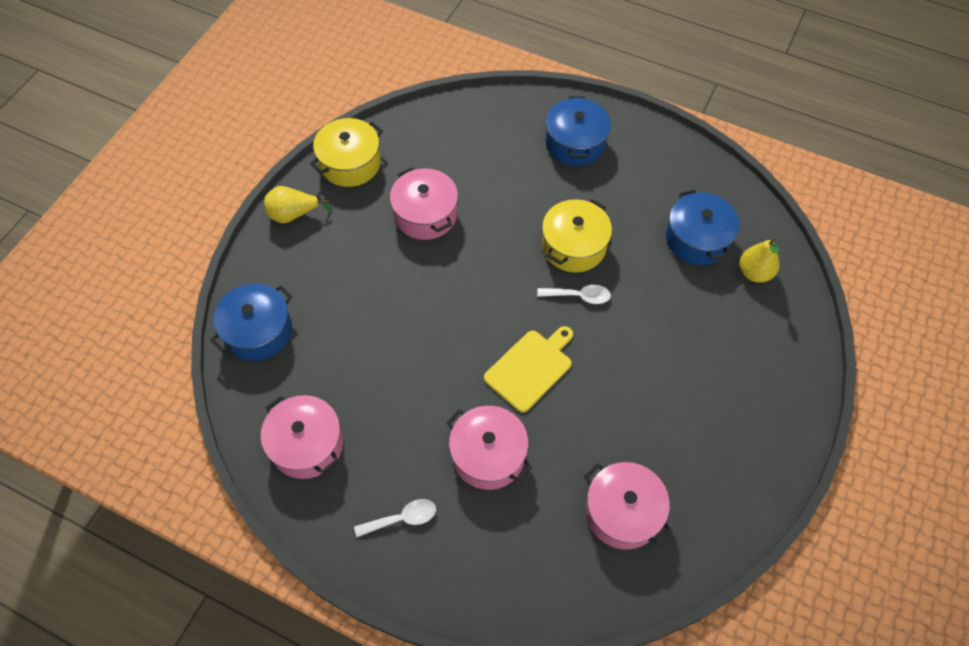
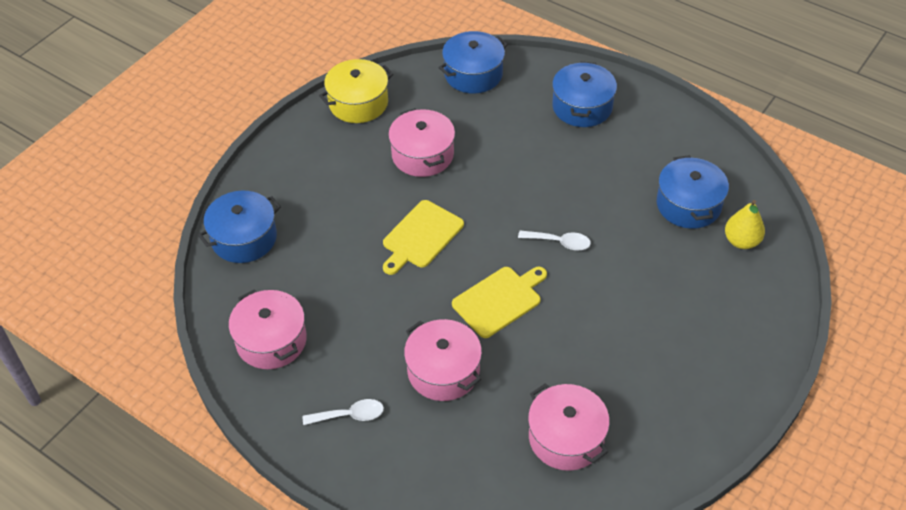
camera: 10 degrees right, 10 degrees down
yellow pear [264,186,332,224] -> none
yellow pot [542,199,612,272] -> none
none -> yellow cutting board [383,200,464,275]
none -> blue pot [438,31,508,94]

